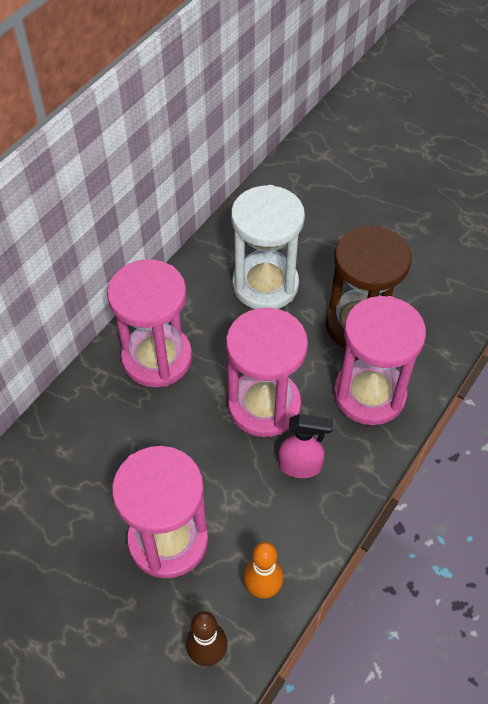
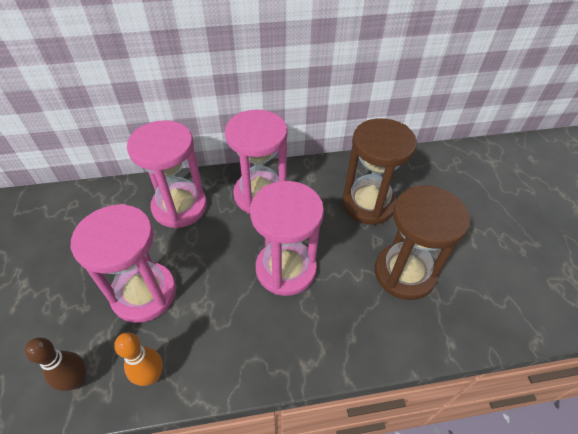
camera: 45 degrees right, 5 degrees down
white hourglass [231,185,305,309] -> brown hourglass [342,118,417,225]
pink spray bottle [279,414,333,478] -> none
pink hourglass [334,296,426,425] -> pink hourglass moved to [127,120,207,228]

